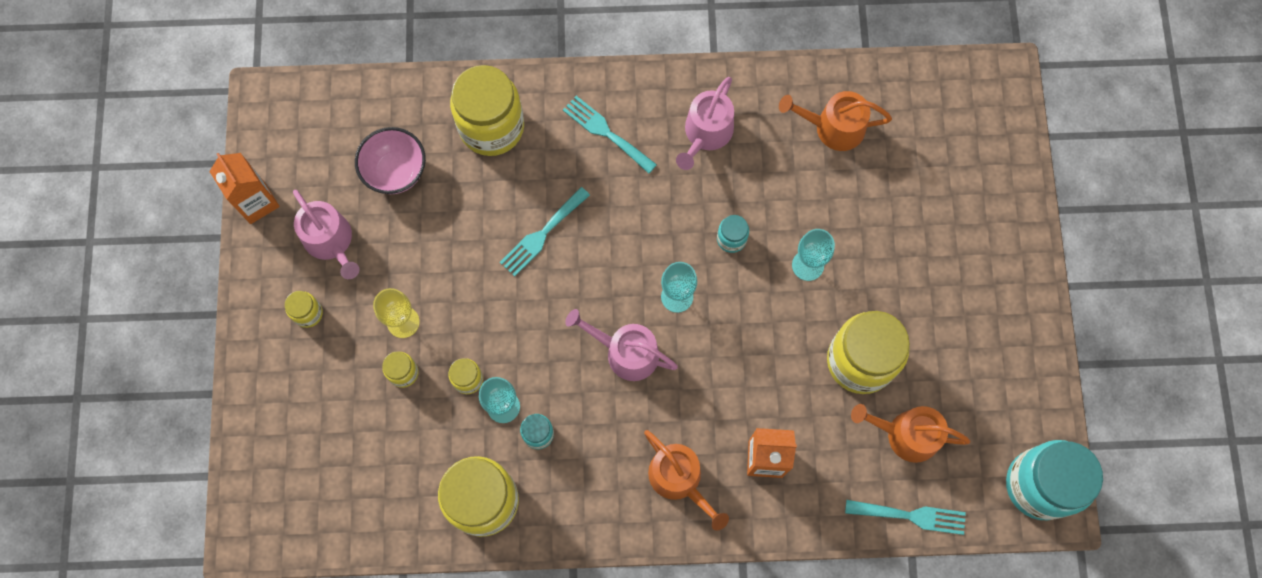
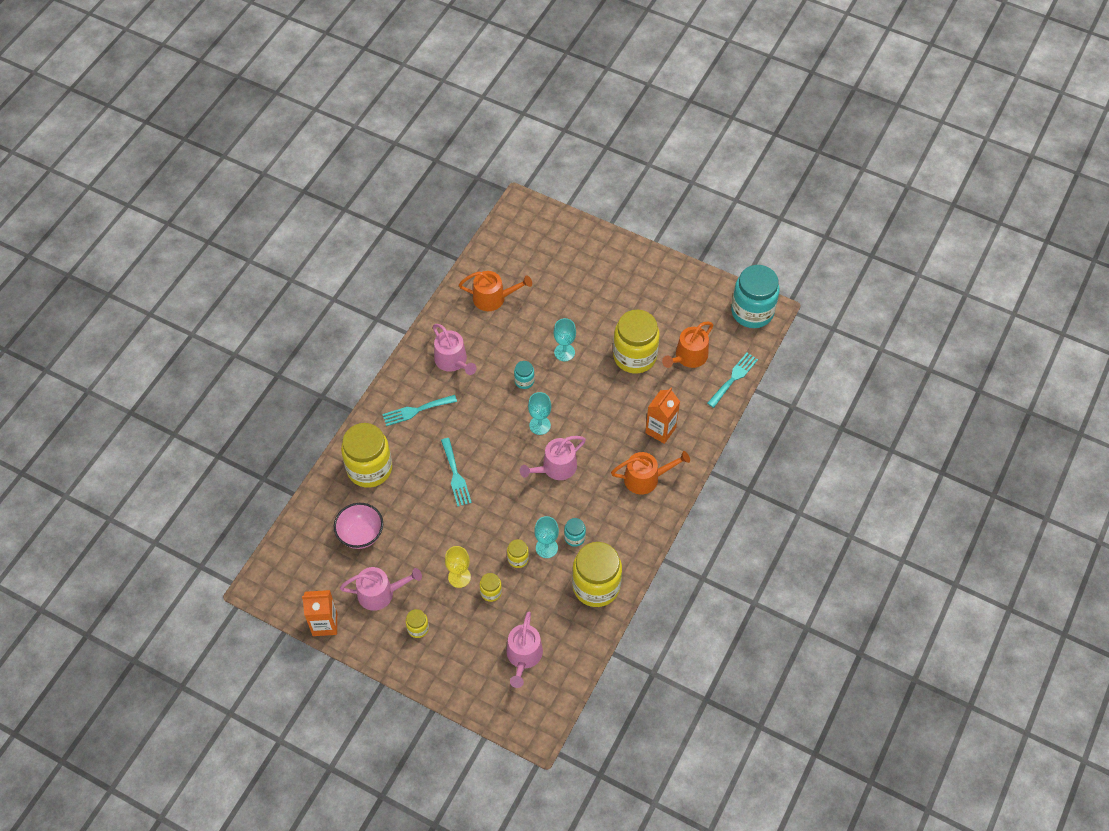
camera: 60 degrees left, 15 degrees down
orange watering can [779,91,892,151] -> orange watering can turned 120 degrees counterclockwise [459,271,532,311]
none -> pink watering can [507,611,543,688]

